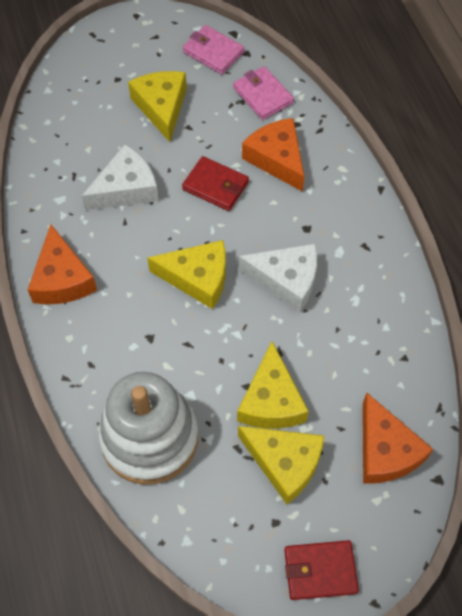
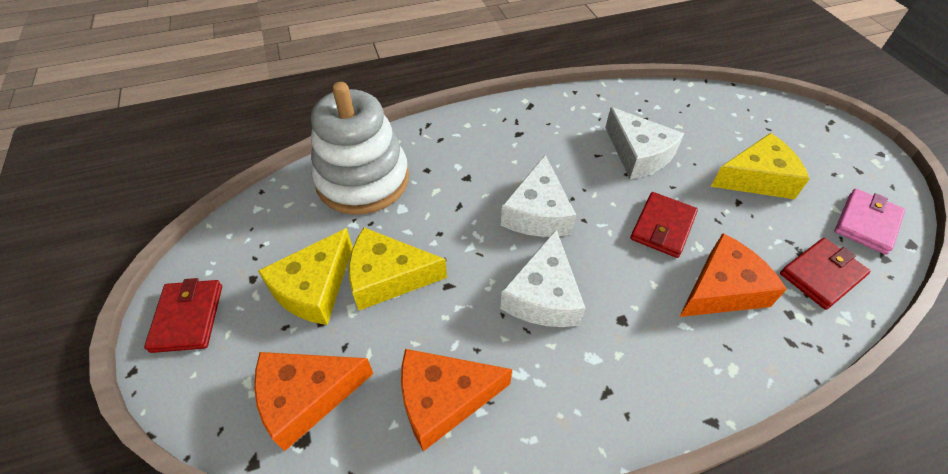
camera: 90 degrees right, 10 degrees down
orange cheese [28,224,97,304] -> orange cheese moved to [401,349,512,451]
yellow cheese [147,240,226,309] -> white cheese [501,155,576,237]
pink wallet [233,66,294,120] -> red wallet [780,238,871,310]

